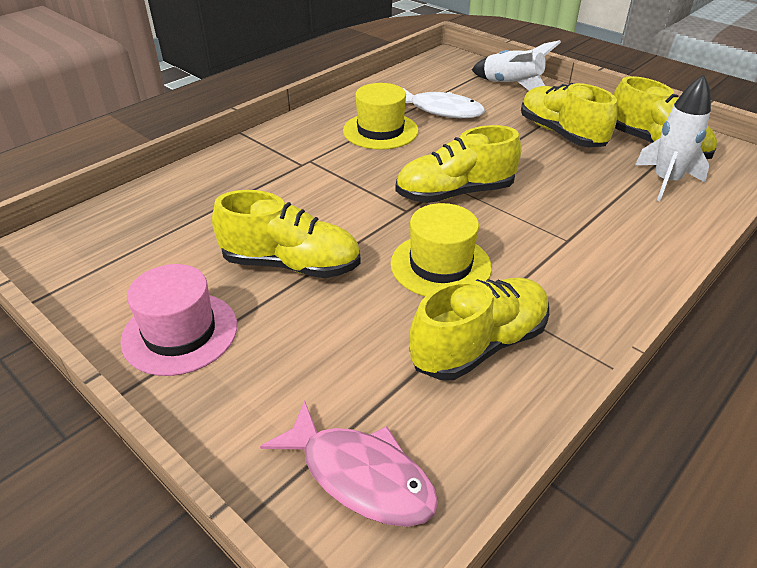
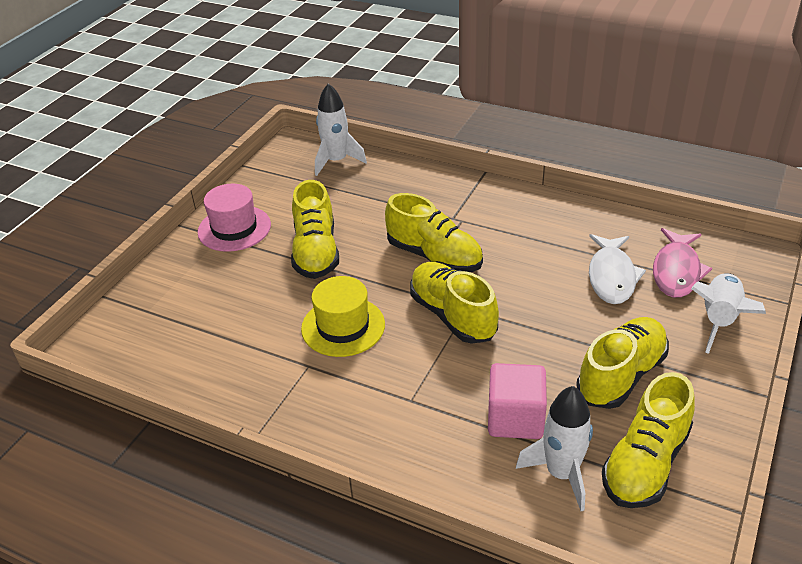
camera: 75 degrees right, 0 degrees up
pink fish [260,401,438,527] -> pink fish moved to [653,228,712,298]
yellow hat [343,83,418,150] -> none
yellow shoe [410,278,549,380] -> yellow shoe moved to [385,193,483,272]
none -> white rocket [315,83,367,176]
none -> pink cube [488,363,547,439]

